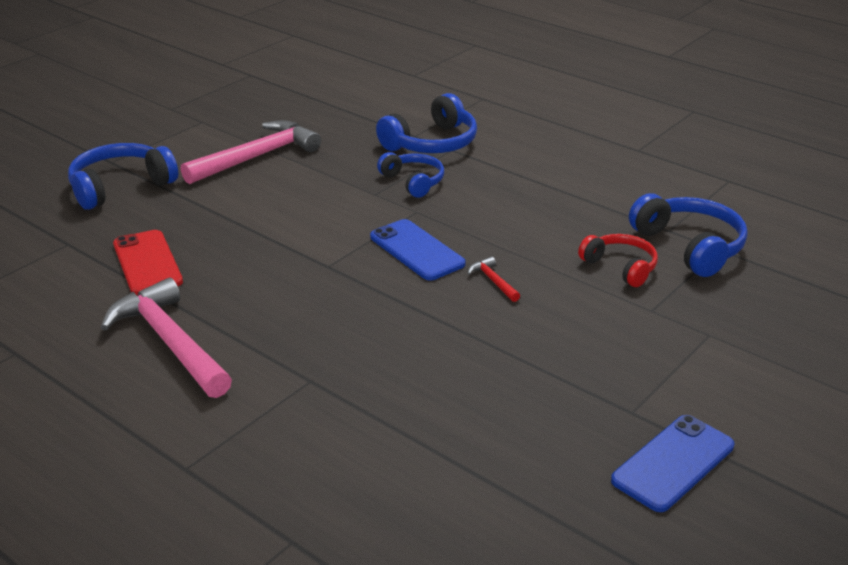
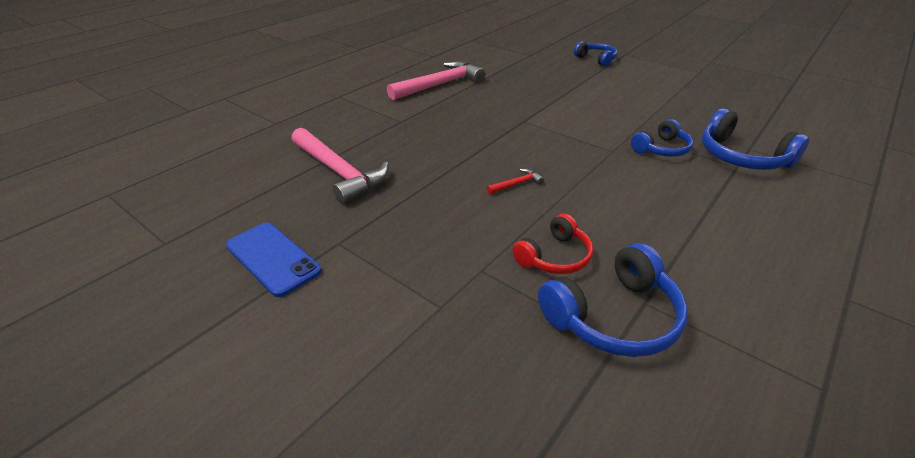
camera: 90 degrees right, 5 degrees up
blue headphones [68,143,178,210] -> blue headphones [574,41,617,67], size x0.65
red phone [113,230,183,295] -> none
pink hammer [181,120,321,184] -> pink hammer moved to [291,128,389,204]
blue phone [370,219,466,281] -> none

